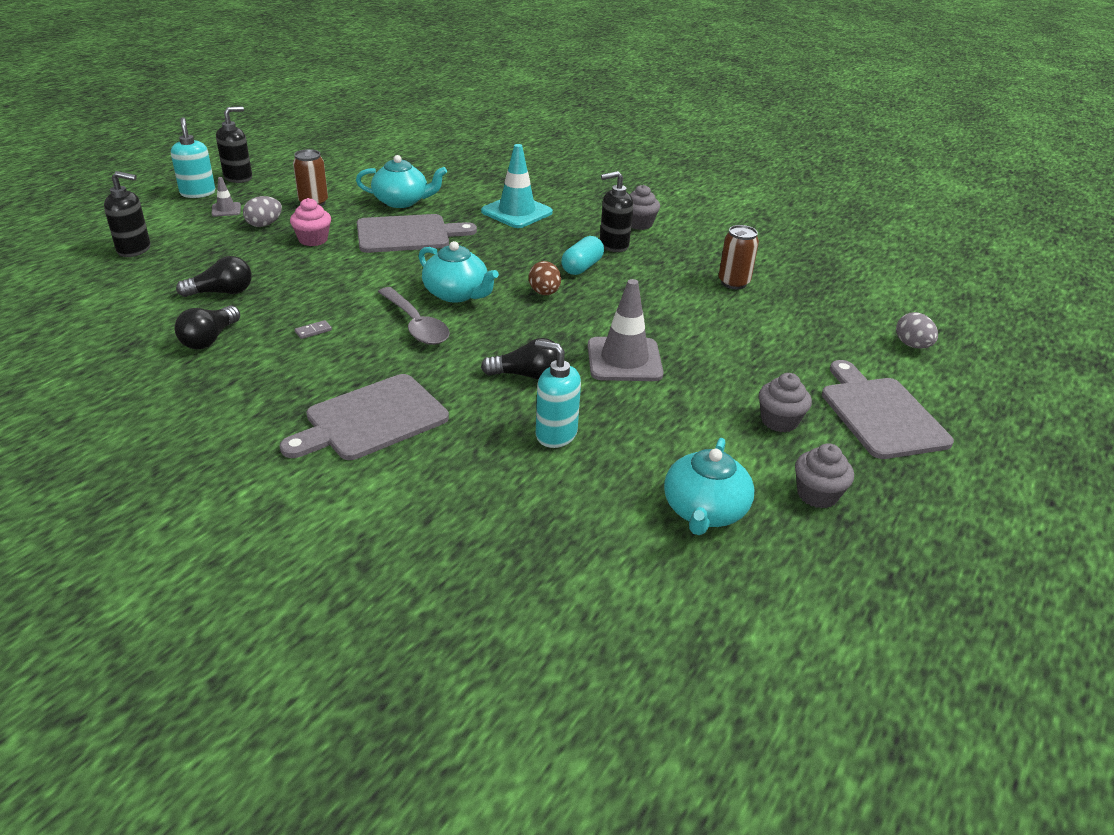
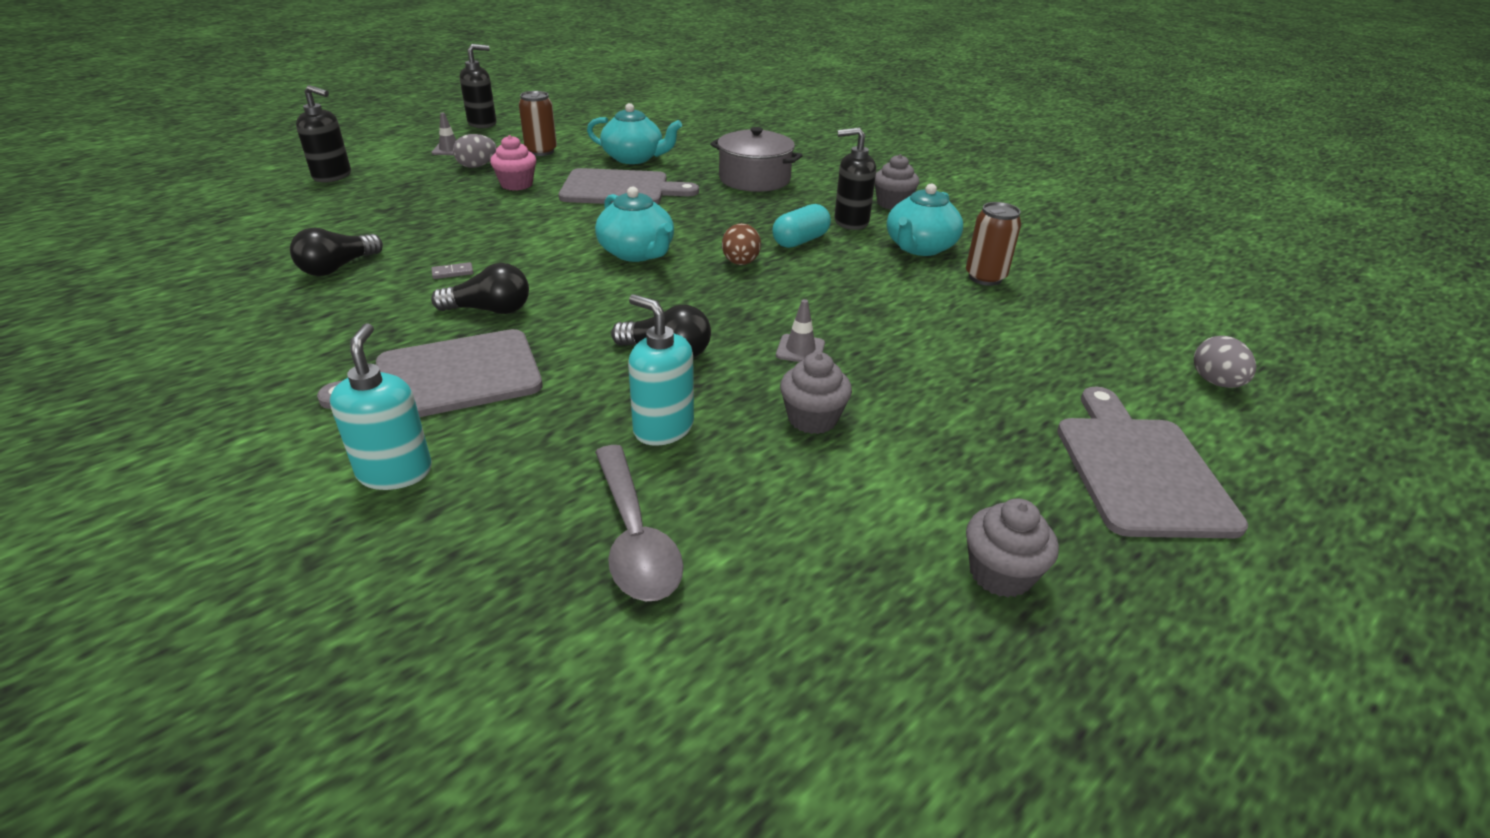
camera: 15 degrees right, 0 degrees up
turquoise soap dispenser [171,117,215,198] -> turquoise soap dispenser moved to [330,323,432,490]
black light bulb [176,256,252,297] -> black light bulb moved to [431,263,529,314]
grey spoon [378,287,450,345] -> grey spoon moved to [595,445,684,601]
turquoise traffic cone [481,144,553,228] -> grey pot [710,127,803,192]
grey traffic cone [588,279,664,381] -> grey traffic cone [776,299,825,362], size x0.48
turquoise teapot [664,438,754,535] -> turquoise teapot moved to [887,183,963,256]
grey cupcake [759,373,812,432] -> grey cupcake moved to [780,352,852,434]

